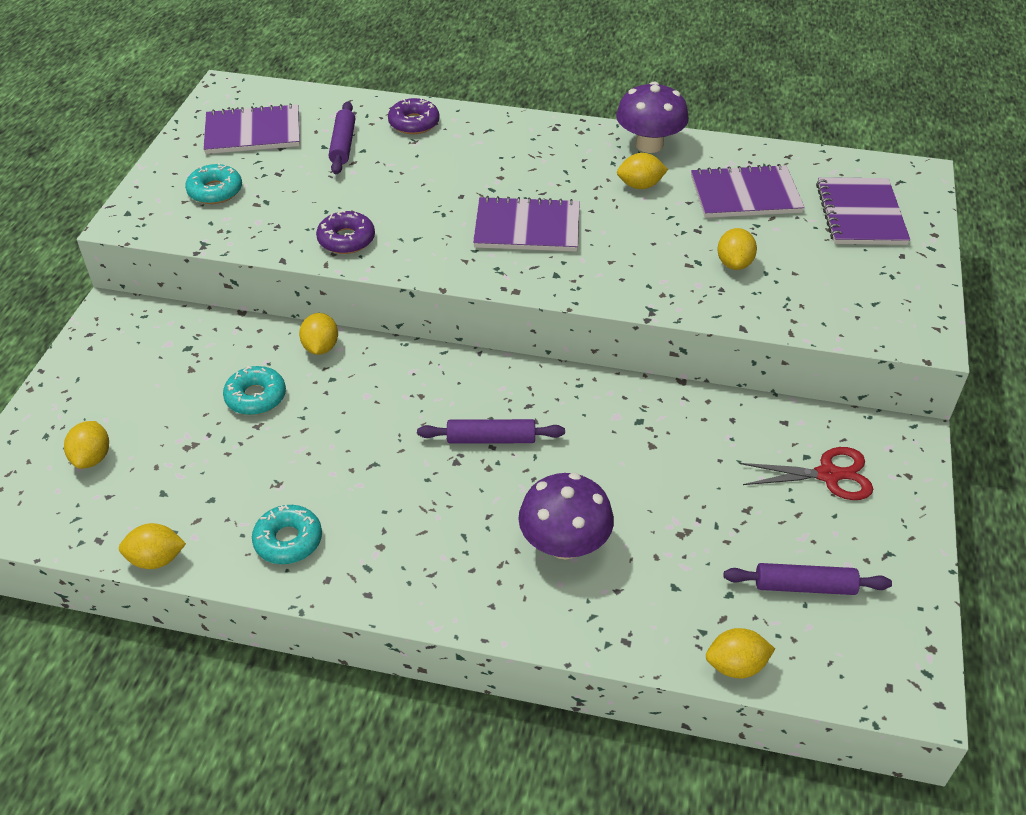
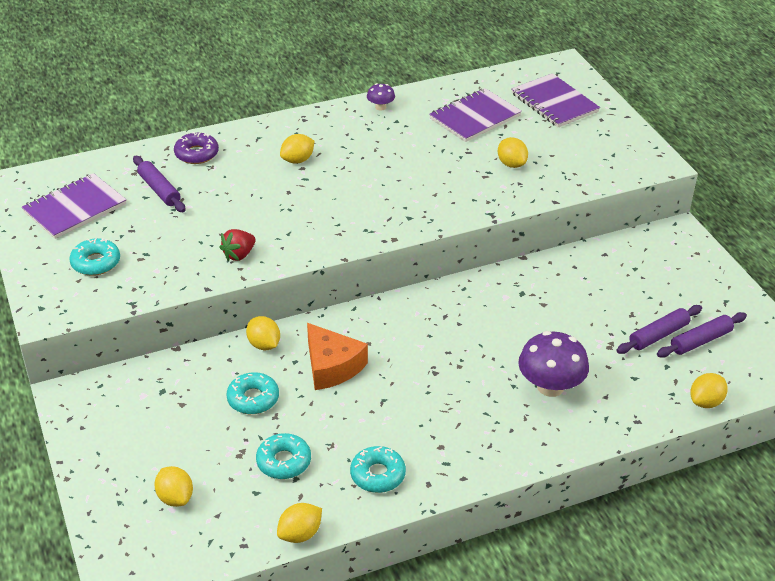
camera: 35 degrees left, 5 degrees down
purple donut [316,210,375,254] -> red strawberry [219,229,256,261]
purple rolling pin [417,419,565,444] -> purple rolling pin moved to [616,305,702,354]
purple notebook [473,196,580,252] -> none
purple mushroom [616,81,689,153] -> purple mushroom [367,83,395,111], size x0.50
yellow lemon [617,153,668,189] -> yellow lemon moved to [280,134,314,164]
red scissors [739,447,873,500] -> none
none -> turquoise donut [256,433,311,479]
none -> orange cheese [307,323,368,390]

